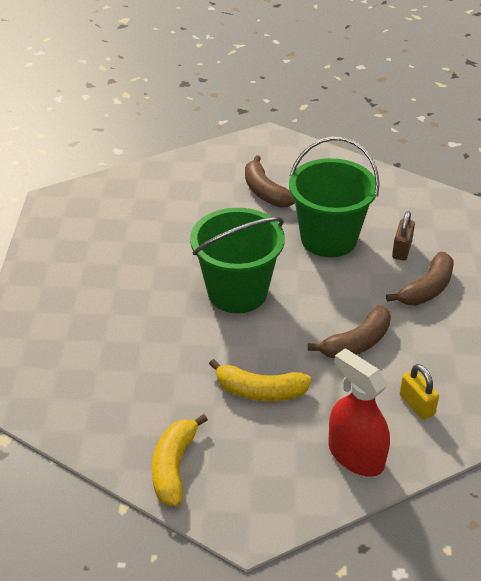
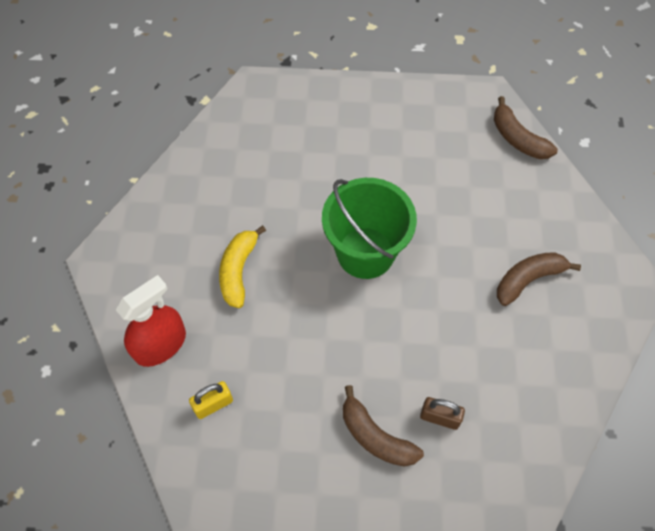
camera: 90 degrees right, 20 degrees up
yellow banana [152,414,208,506] -> none
green bucket [289,137,380,258] -> none
brown banana [308,305,391,359] -> brown banana moved to [494,96,558,159]

